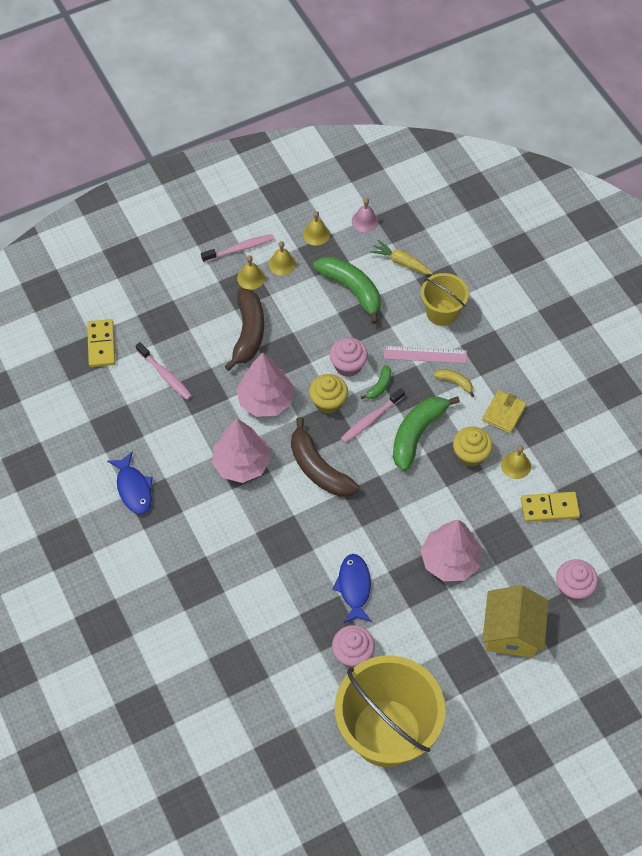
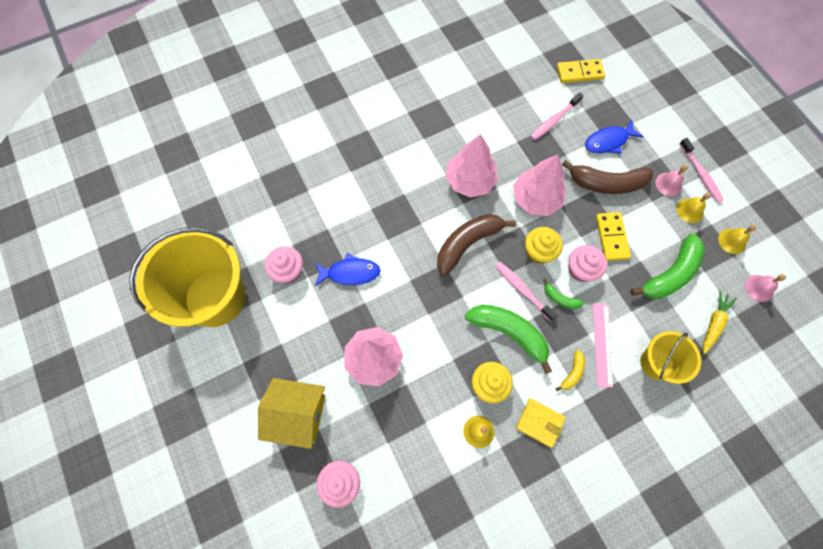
camera: 90 degrees right, 10 degrees up
blue fish [107,451,153,514] -> blue fish moved to [585,119,644,154]
yellow bell [237,255,265,290] -> pink bell [655,165,688,196]
yellow domino [521,492,580,522] -> yellow domino moved to [596,212,631,261]

